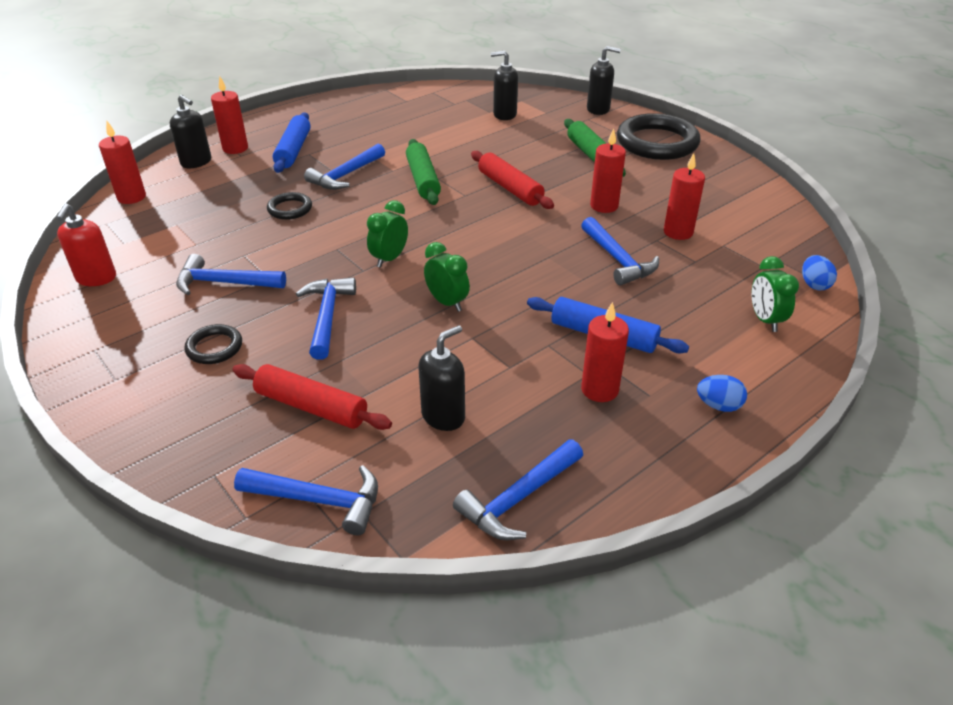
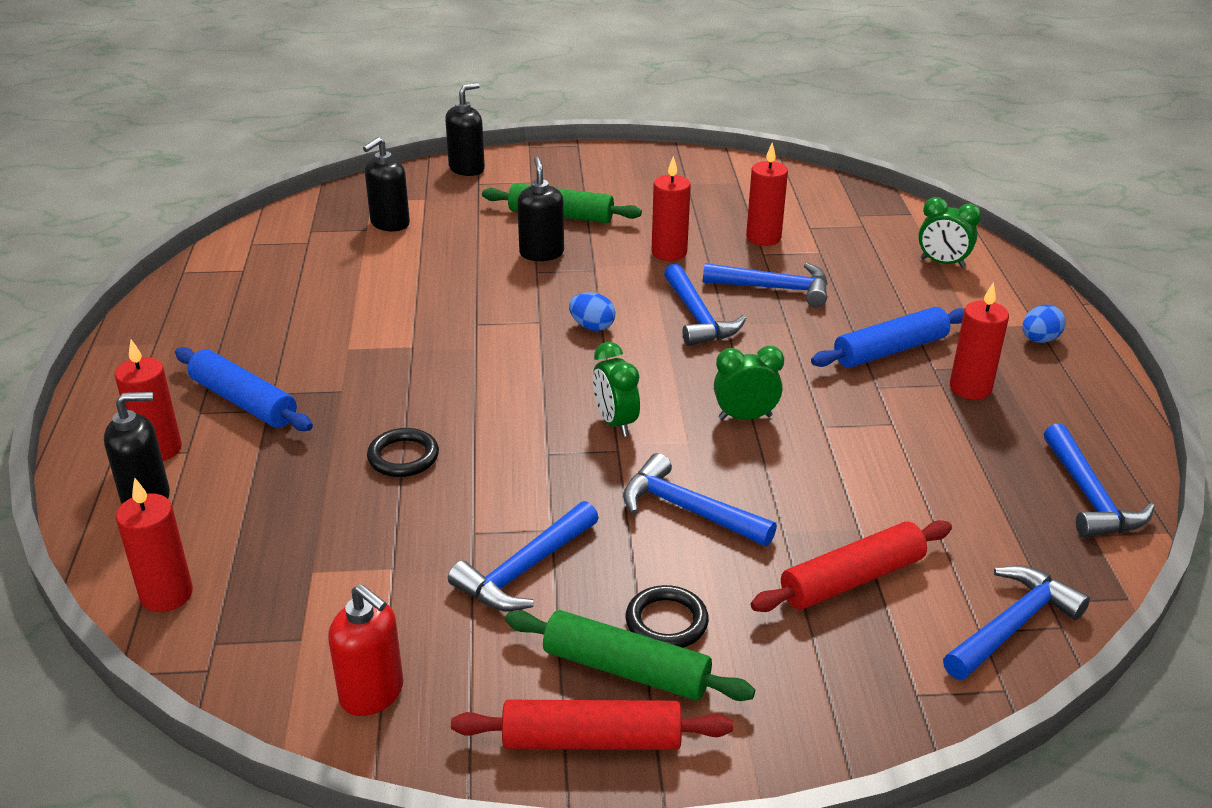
camera: 55 degrees left, 5 degrees down
blue hammer [304,144,385,190] -> blue hammer moved to [664,263,746,346]
green rolling pin [406,139,441,205] -> green rolling pin moved to [505,610,755,701]
black soap dispenser [418,325,465,431] -> black soap dispenser moved to [517,157,564,261]
red rolling pin [471,151,554,209] -> red rolling pin moved to [451,700,733,750]
black ring [617,113,701,160] -> none
blue egg [802,255,837,290] -> blue egg moved to [569,292,615,331]

